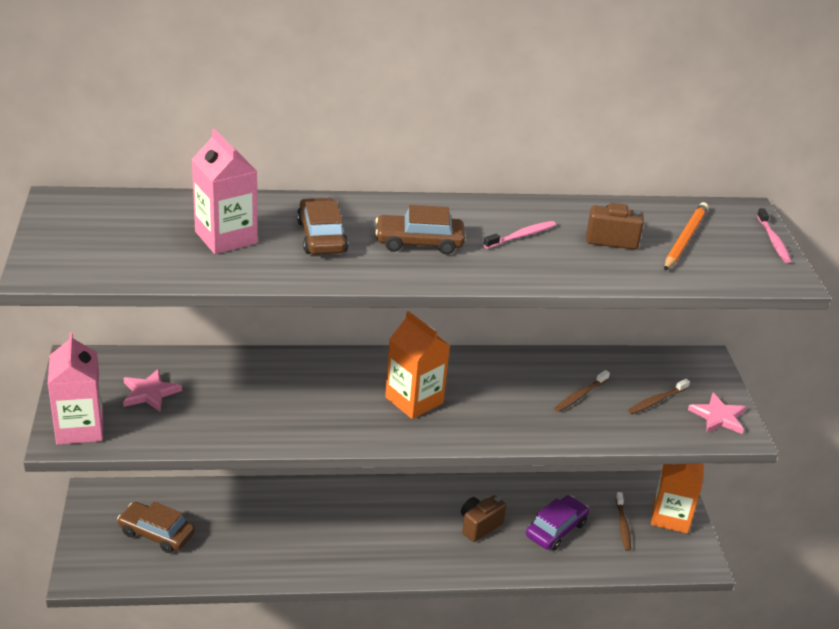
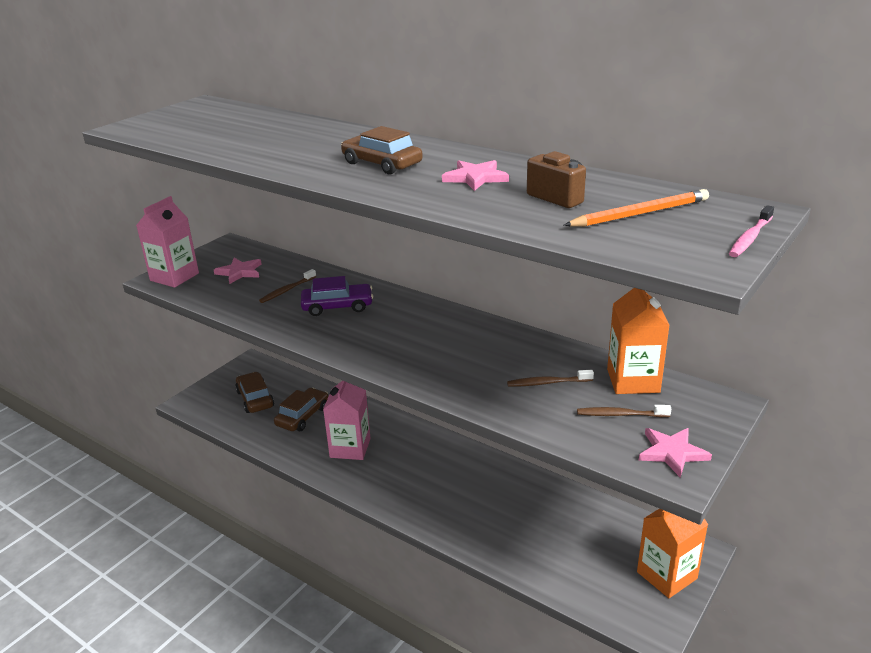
camera: 45 degrees right, 5 degrees down
pink carton [192,129,258,254] -> pink carton moved to [323,381,371,460]
brown car [297,198,348,255] -> brown car moved to [274,388,329,431]
orange carton [385,311,450,419] -> orange carton moved to [607,288,670,394]
brown camera [461,495,506,542] -> none
pink toothbrush [483,221,556,249] -> pink star [442,160,509,191]
purple car [526,495,589,550] -> purple car moved to [301,276,373,316]
brown toothbrush [616,492,631,551] -> brown toothbrush moved to [259,269,316,303]

